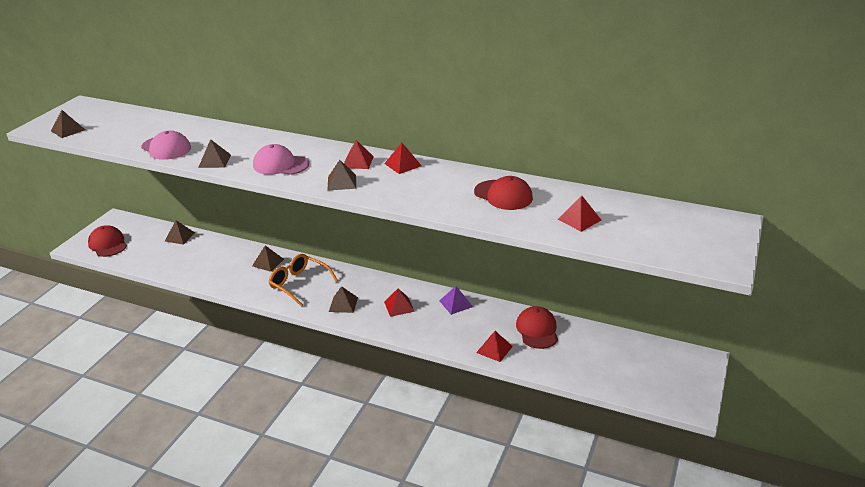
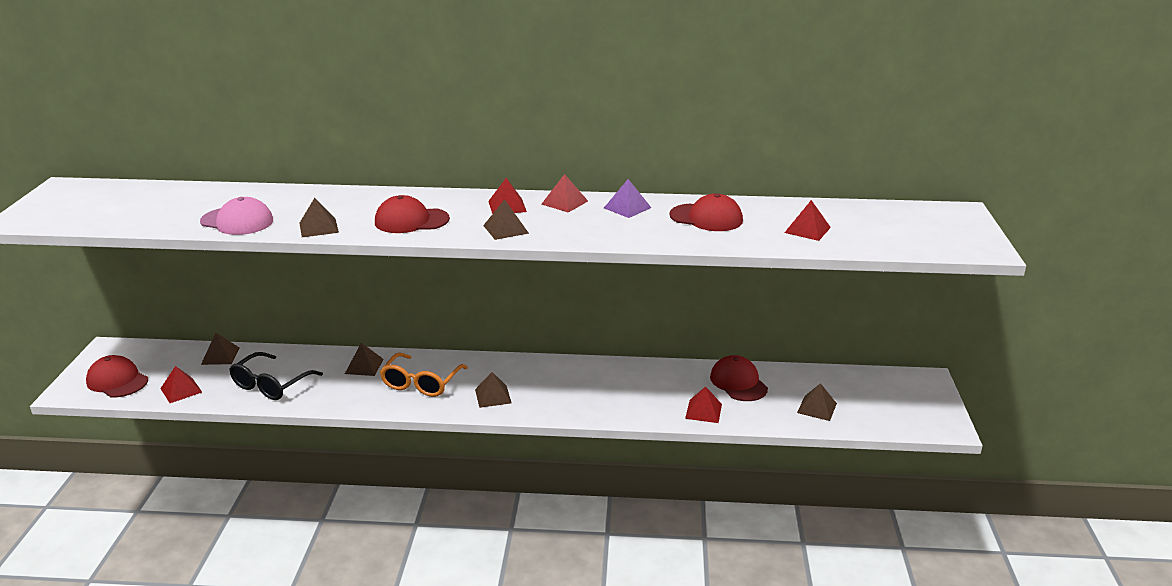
camera: 20 degrees left, 5 degrees down
brown pyramid [51,110,85,138] -> brown pyramid moved to [797,383,837,421]
pink cap [253,144,309,175] -> red cap [375,195,450,233]
orange glasses [269,254,338,307] -> orange glasses turned 90 degrees counterclockwise [380,353,468,397]
red pyramid [384,289,415,317] -> red pyramid moved to [160,366,202,403]
purple pyramid [440,286,473,315] -> purple pyramid moved to [604,179,651,218]
none -> black glasses [229,352,323,400]

